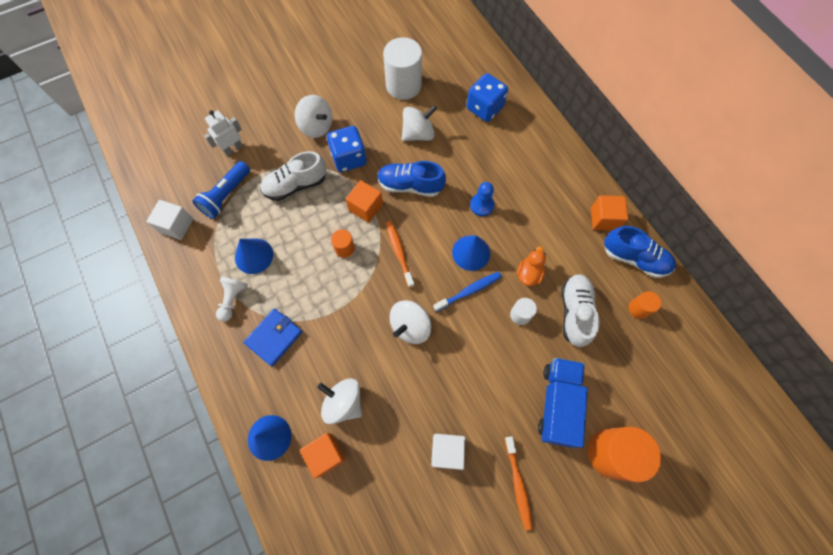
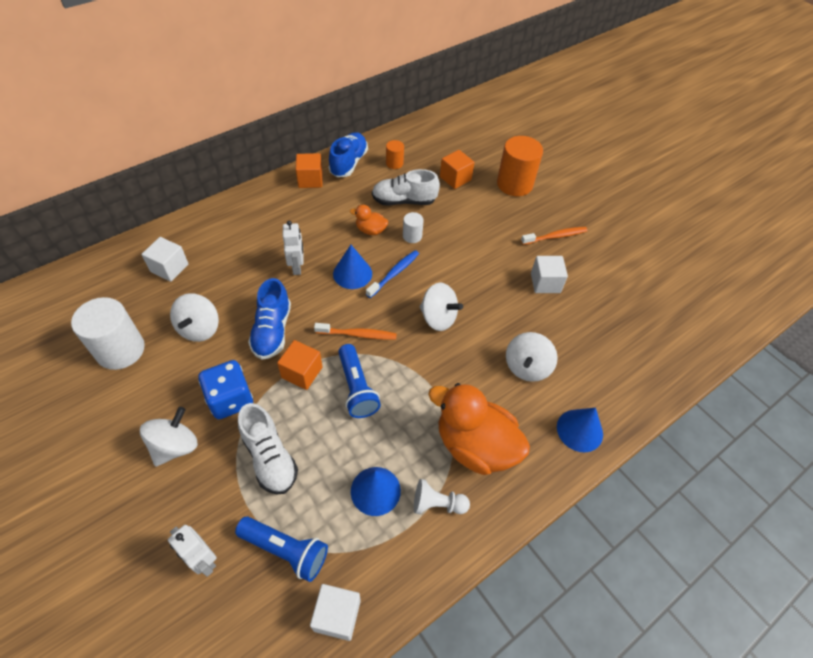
camera: 100 degrees left, 15 degrees down
blue wallet [243,309,302,366] -> orange duck [428,383,530,475]
orange cube [300,433,346,478] -> orange cube moved to [440,150,475,189]
orange cylinder [331,229,355,258] -> blue flashlight [338,344,381,418]
orange toothbrush [386,221,415,288] -> orange toothbrush turned 150 degrees counterclockwise [314,323,397,340]
white spinning top [402,105,437,141] -> white spinning top turned 135 degrees counterclockwise [170,293,219,342]
blue toothbrush [433,272,502,312] -> blue toothbrush turned 75 degrees clockwise [366,250,419,298]
blue dice [467,73,508,122] -> white cube [142,237,189,282]
blue pawn [470,182,494,216] -> white robot [283,221,304,275]
blue truck [538,358,588,448] -> none

